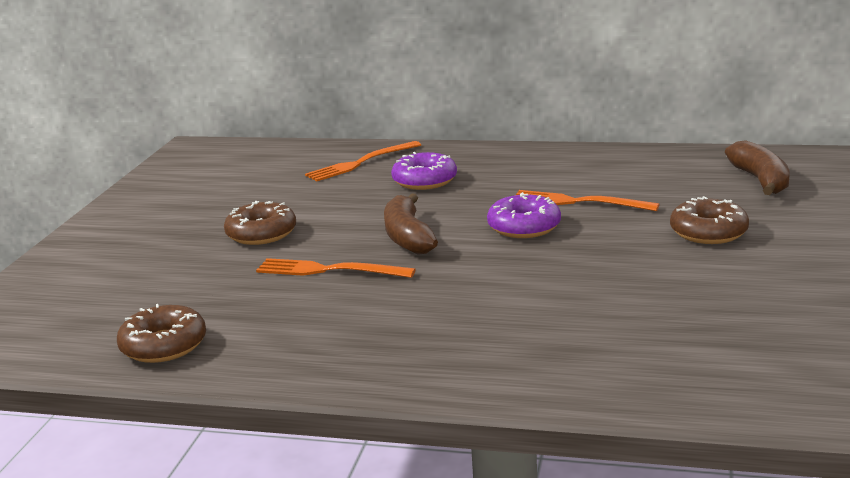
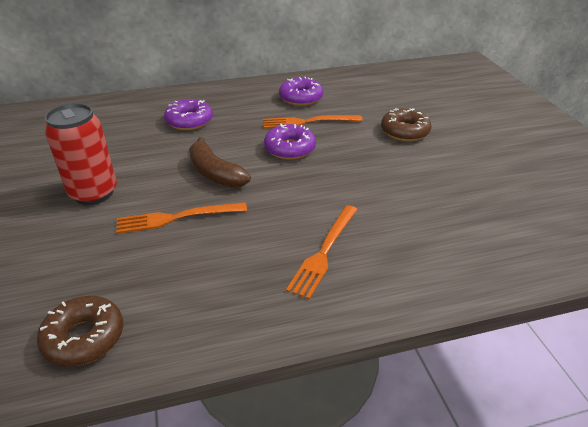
camera: 30 degrees left, 15 degrees up
brown donut [224,201,296,245] -> red can [45,103,117,205]
orange fork [305,141,421,181] -> orange fork moved to [286,205,358,300]
brown banana [725,140,790,195] -> none
none -> purple donut [279,77,323,106]

